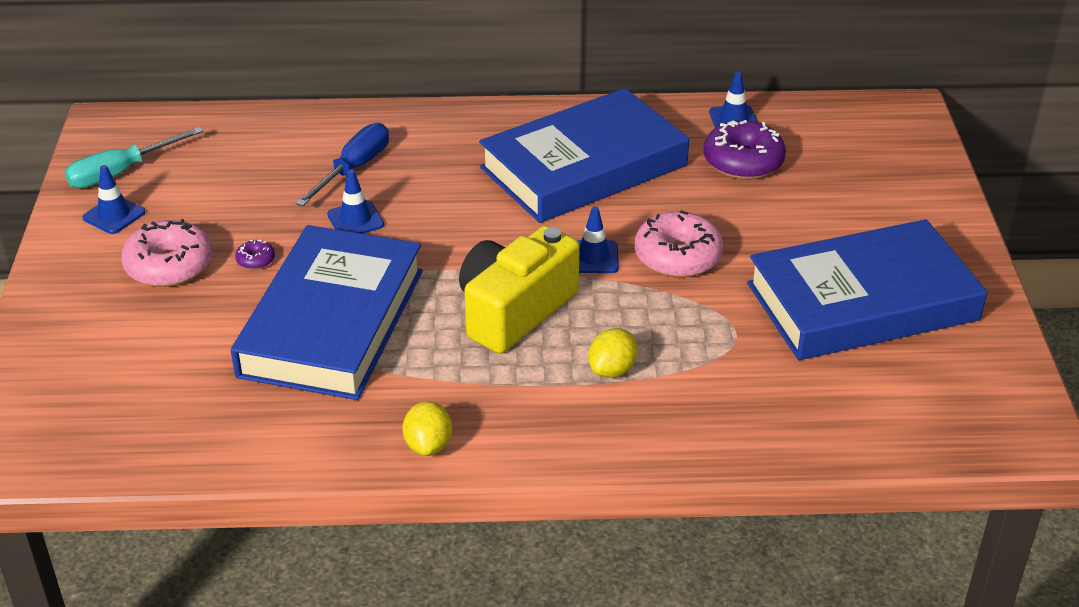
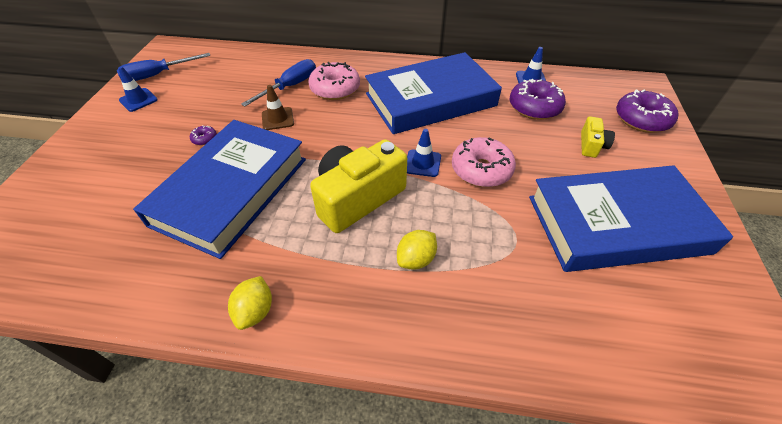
camera: 10 degrees right, 10 degrees up
turquoise screwdriver [65,127,203,188] -> blue screwdriver [117,53,211,81]
pink donut [121,219,213,287] -> pink donut moved to [308,62,360,100]
blue traffic cone [327,170,384,234] -> brown traffic cone [262,85,294,130]
none -> yellow camera [581,117,615,158]
none -> purple donut [616,90,679,133]

